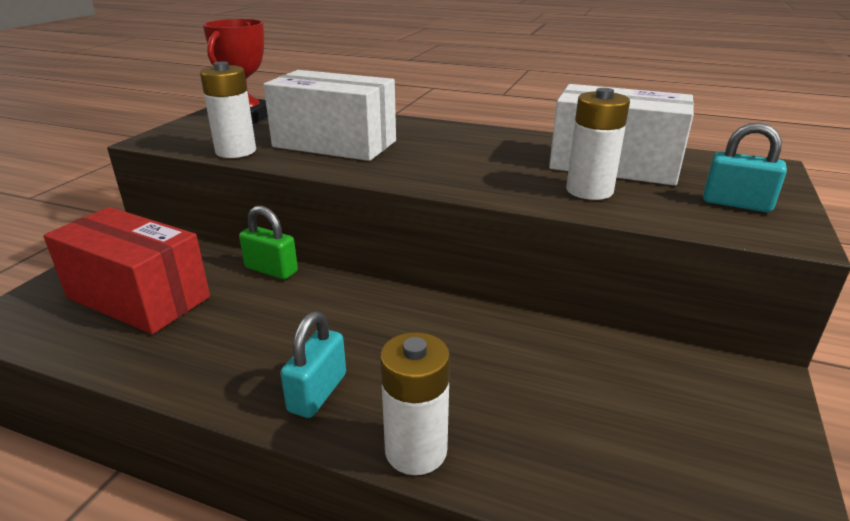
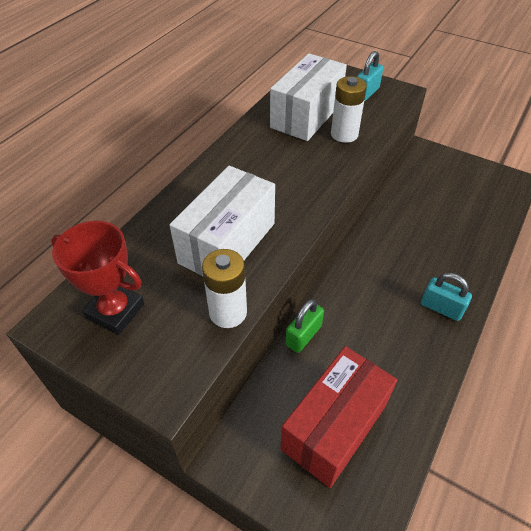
camera: 80 degrees left, 20 degrees up
white battery [380,332,450,475] -> none

